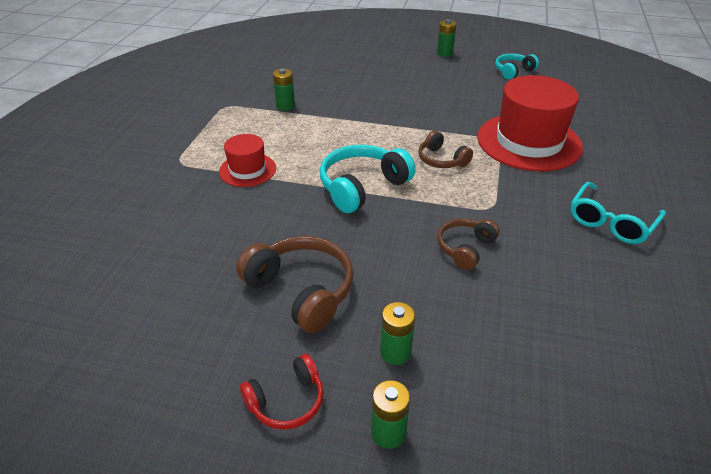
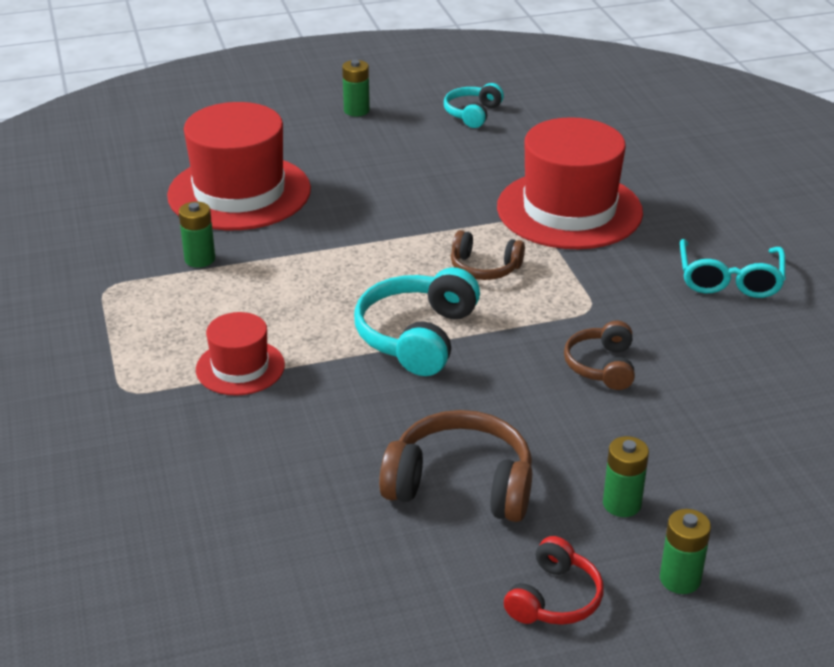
camera: 30 degrees left, 5 degrees down
none -> red hat [167,102,311,230]

